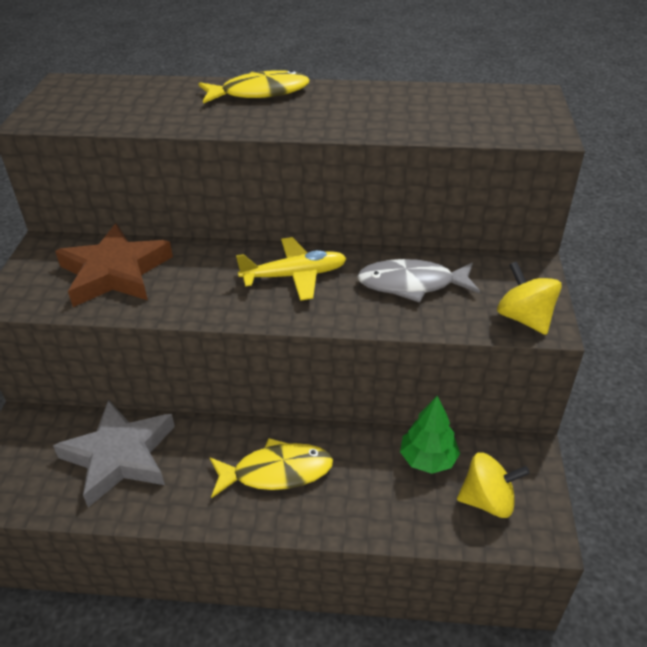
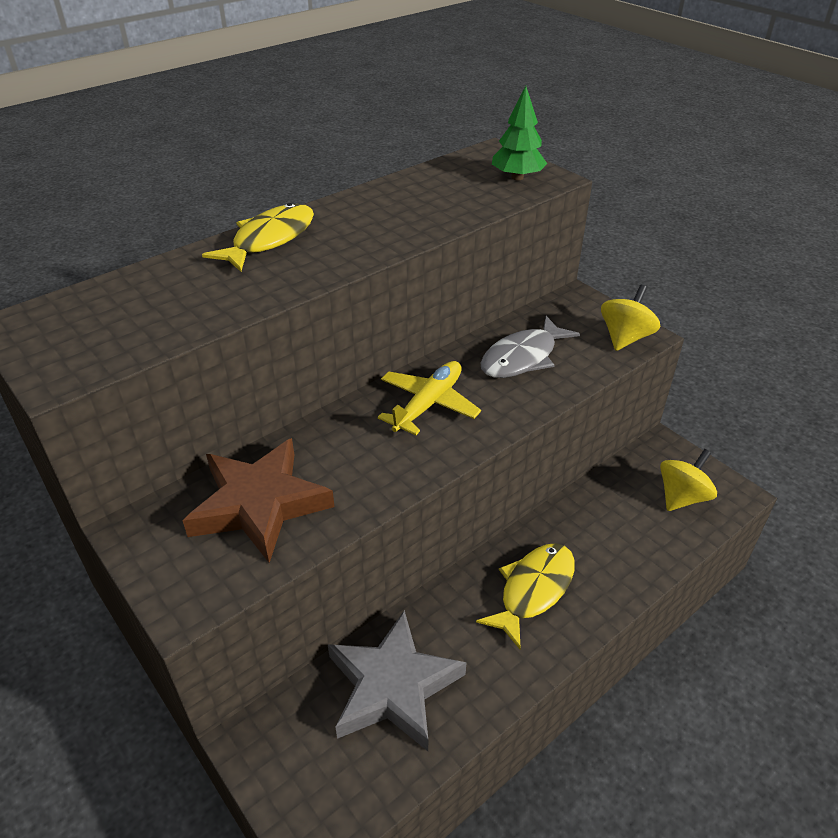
camera: 45 degrees left, 0 degrees up
green tree [400,396,460,474] -> green tree moved to [492,86,547,180]
yellow spinning top [497,261,562,335] -> yellow spinning top turned 105 degrees clockwise [601,285,660,351]

